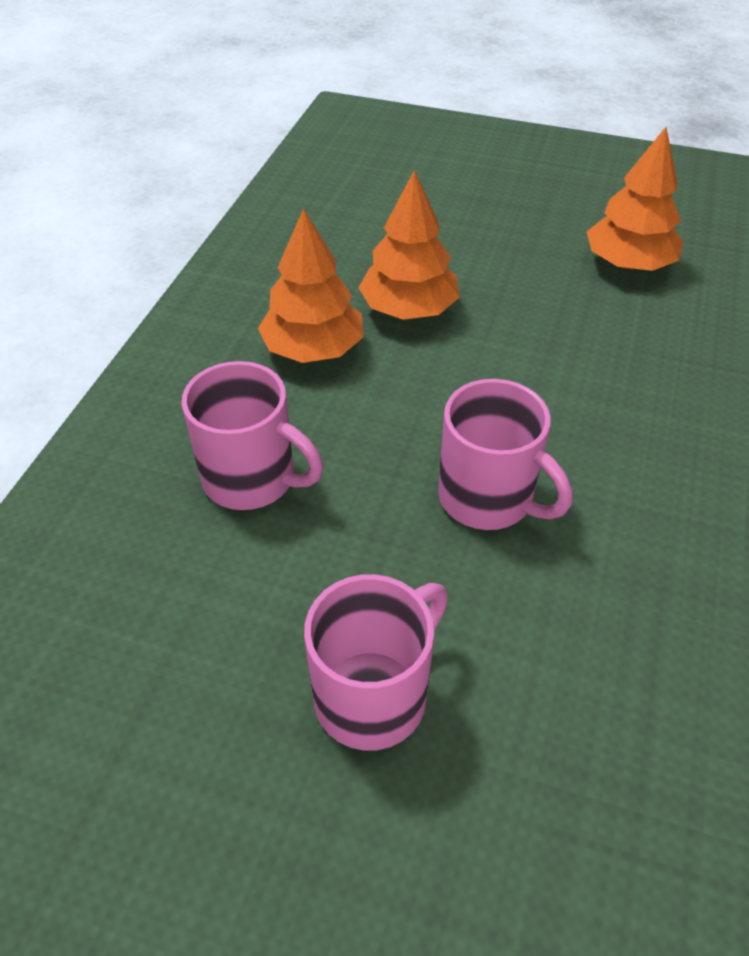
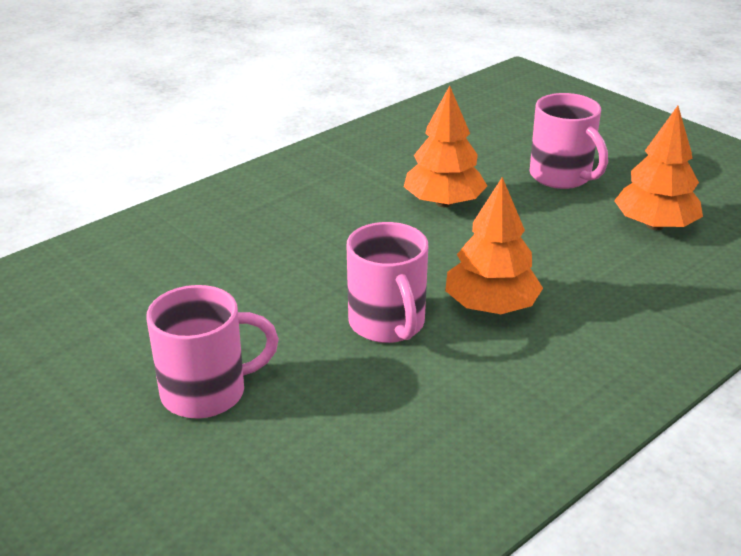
camera: 30 degrees right, 15 degrees down
pink mug [181,361,323,510] -> pink mug moved to [530,93,608,189]
orange tree [258,208,363,363] -> orange tree moved to [445,177,543,314]

